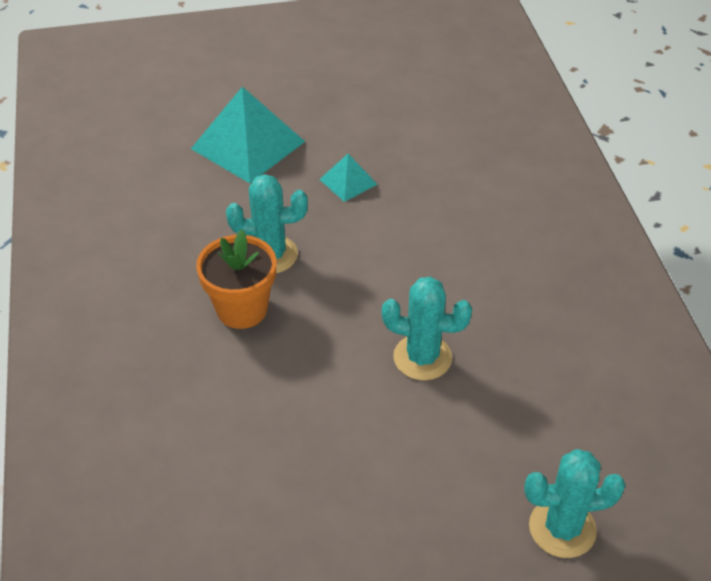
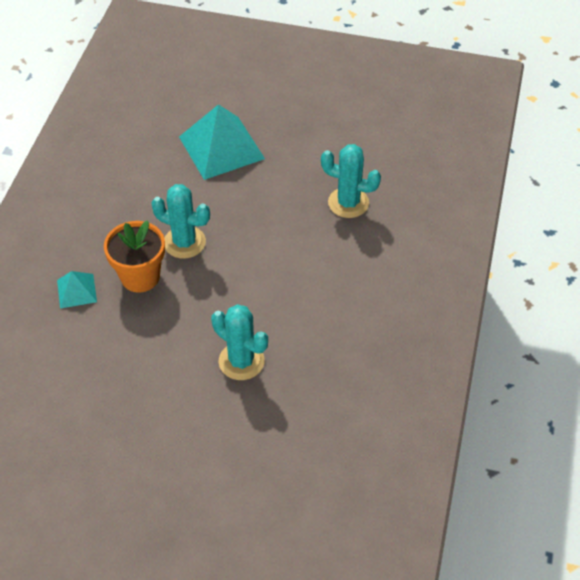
camera: 25 degrees right, 5 degrees up
turquoise pyramid [319,154,378,202] -> turquoise pyramid moved to [57,271,97,309]
turquoise cactus [524,449,626,558] -> turquoise cactus moved to [321,144,381,218]

